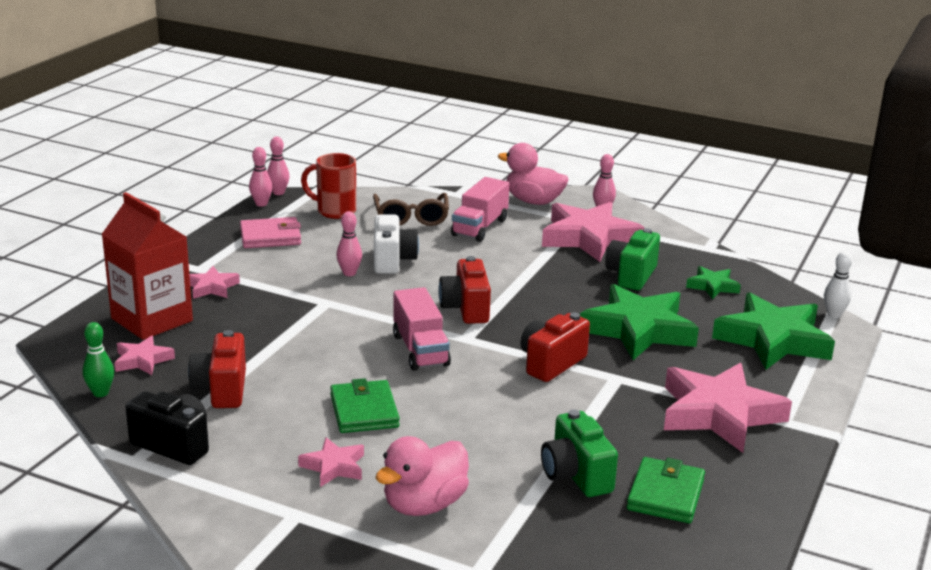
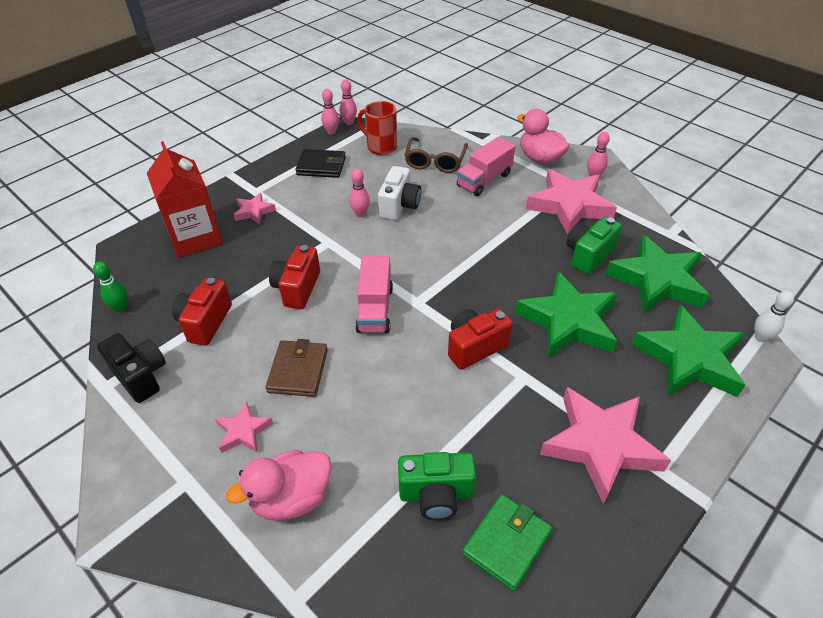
camera: 20 degrees right, 20 degrees up
pink star [115,336,175,375] -> none
pink wallet [240,217,301,248] -> black wallet [295,149,346,178]
green wallet [330,378,400,433] -> brown wallet [266,339,328,397]
red camera [438,256,491,324] -> red camera moved to [269,245,320,309]
green camera [541,409,618,497] -> green camera turned 90 degrees counterclockwise [398,452,476,520]
green star [686,266,741,299] -> green star [605,235,709,314], size x2.07

